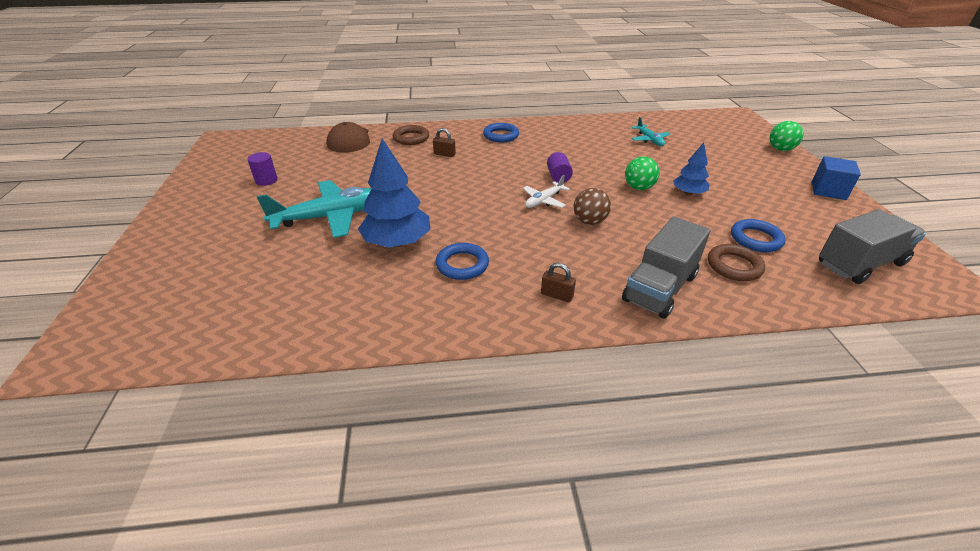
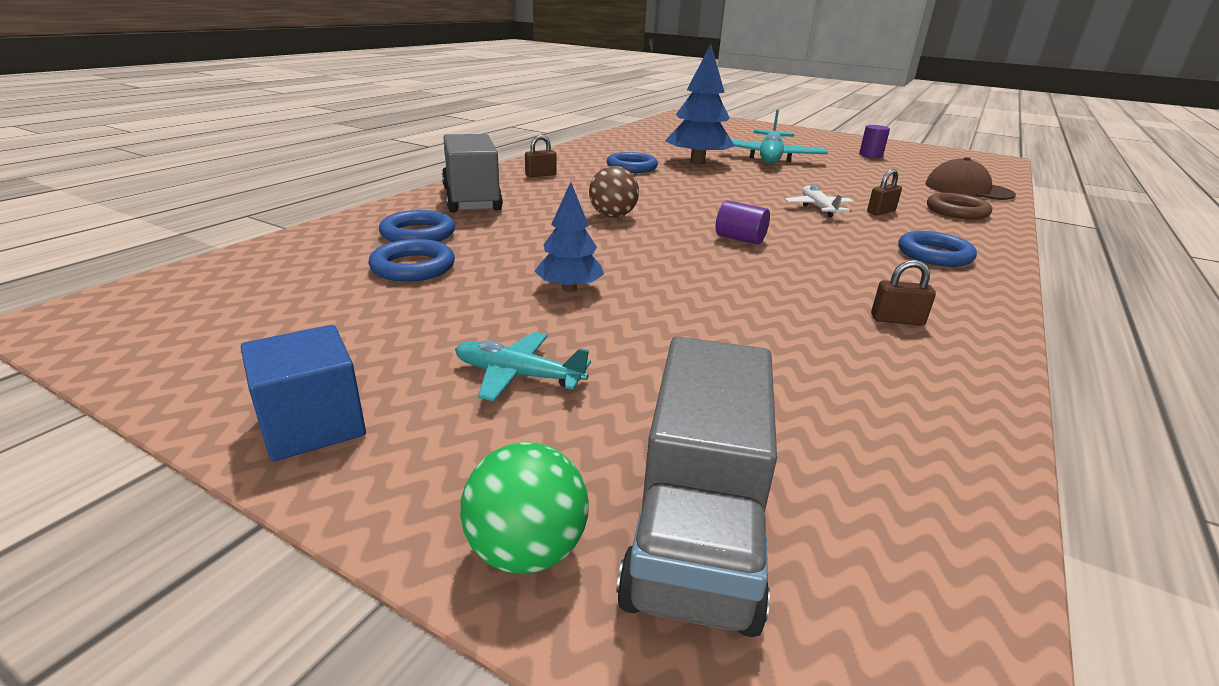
camera: 125 degrees right, 10 degrees down
white plane [523,175,570,208] -> white plane moved to [785,185,854,217]
green ball [625,157,660,190] -> none
turquoise plane [631,117,671,146] -> turquoise plane moved to [455,332,591,401]
brown ring [708,244,765,281] -> blue ring [379,210,455,242]
grey truck [819,209,926,284] -> grey truck moved to [617,337,777,637]
none -> brown padlock [871,260,936,326]

